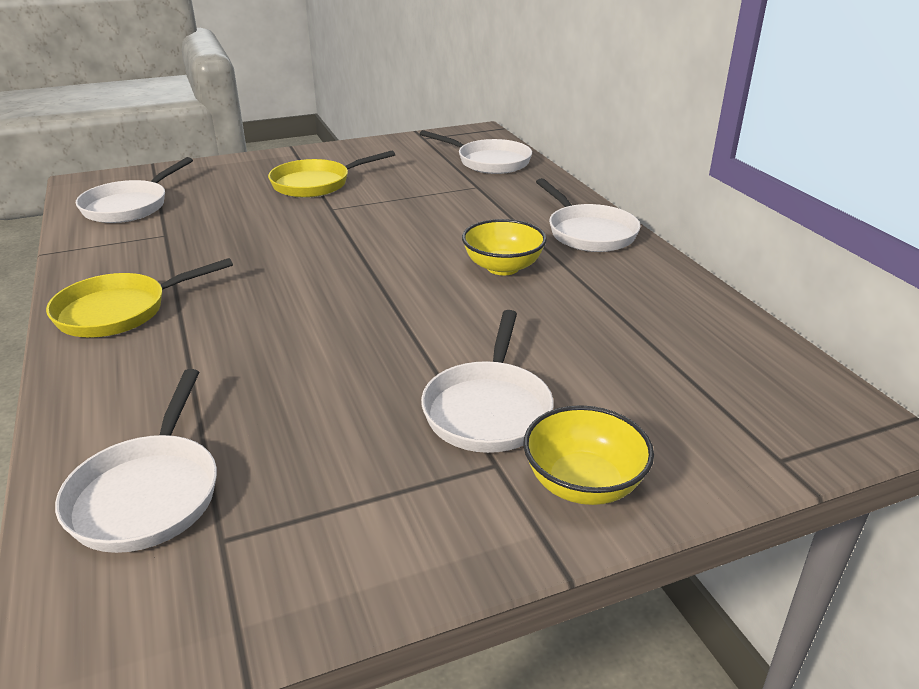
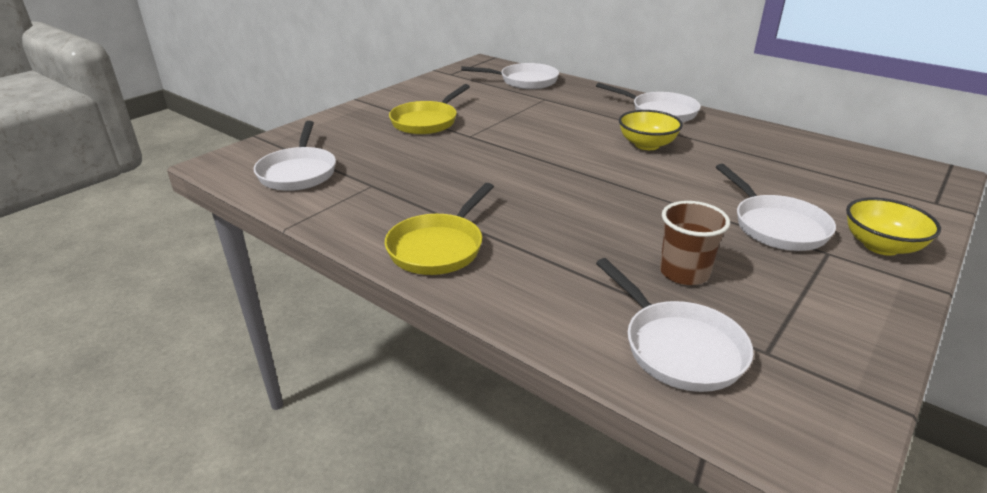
camera: 30 degrees left, 0 degrees up
none -> brown cup [660,201,730,285]

